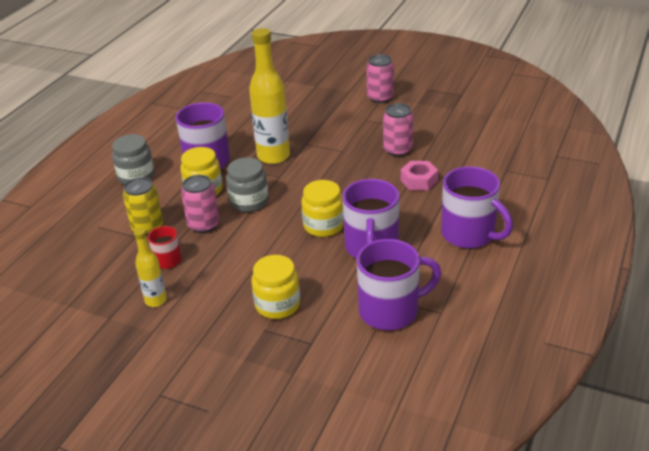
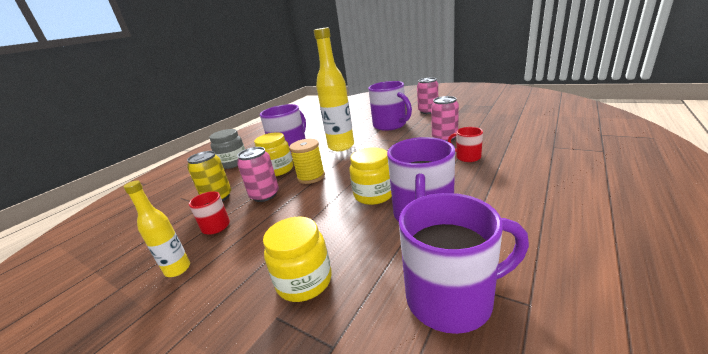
camera: 10 degrees right, 10 degrees down
grey jar [226,157,268,212] -> yellow spool [289,139,325,184]
pink nut [401,161,438,191] -> red mug [448,127,483,162]
purple mug [441,166,513,248] -> purple mug moved to [368,81,412,131]

